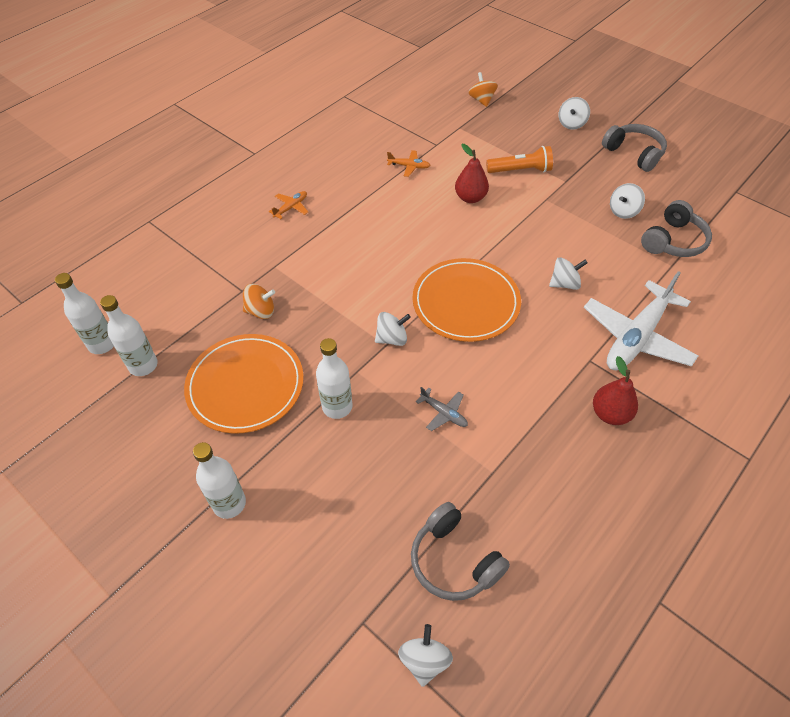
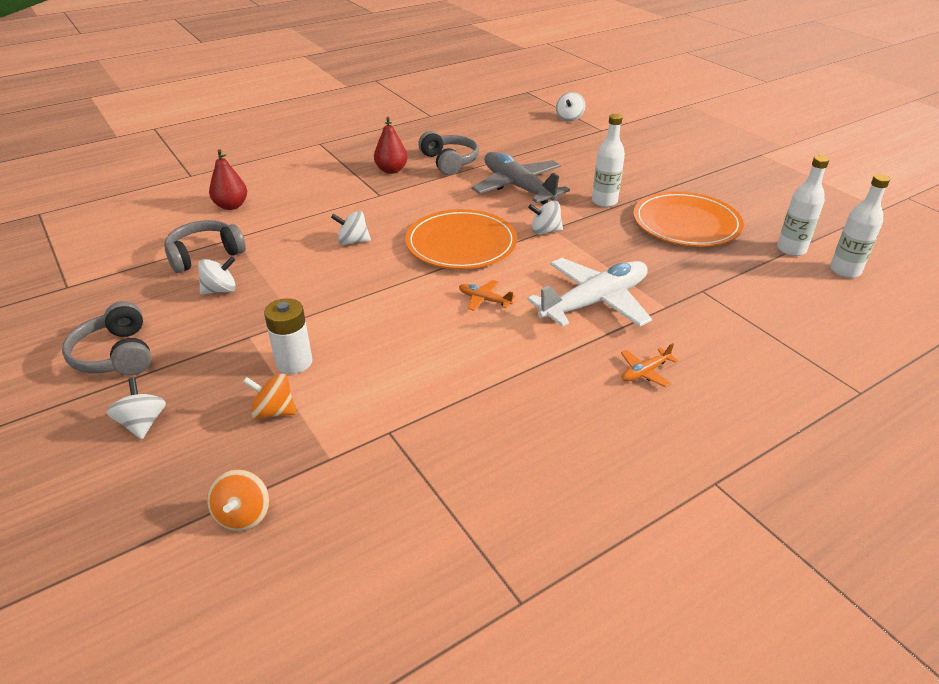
camera: 165 degrees left, 15 degrees down
white bottle [193,442,246,519] -> none
orange spinning top [243,284,275,319] -> orange spinning top moved to [243,374,296,419]
orange plane [387,150,431,177] -> orange plane moved to [459,280,515,311]
grey headphones [411,502,510,601] -> grey headphones moved to [418,131,479,175]
grey plane [416,387,468,431] -> grey plane [472,152,570,204], size x2.35
red pear [455,144,489,203] -> red pear moved to [209,149,247,210]
orange flashlight [486,146,553,173] -> white battery [264,298,312,374]
white spinning top [559,97,590,130] -> white spinning top turned 60 degrees counterclockwise [106,378,166,439]
white plane [584,271,698,371] -> white plane moved to [527,258,652,327]

